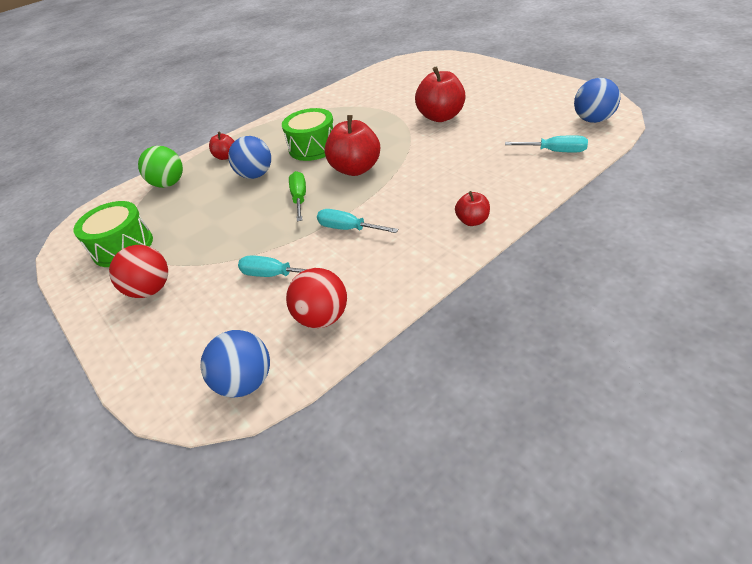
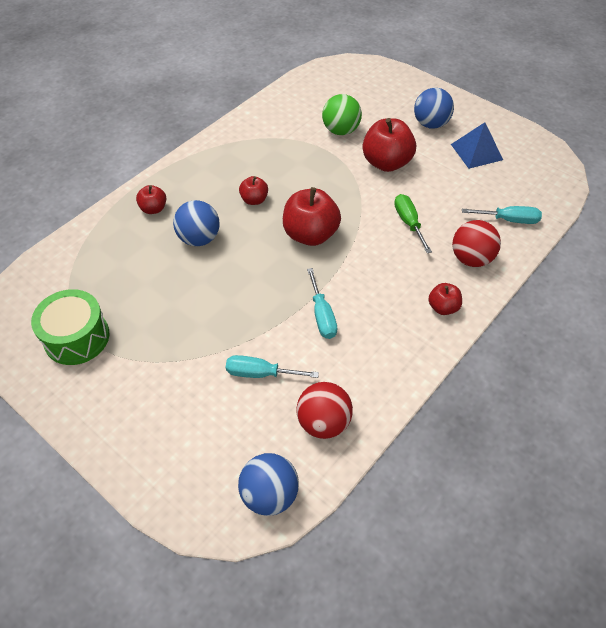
camera: 15 degrees left, 10 degrees up
red ball [109,245,168,298] -> red ball moved to [452,220,501,267]
green ball [138,146,183,188] -> green ball moved to [322,94,362,135]
green drum [282,108,334,161] -> red apple [239,176,268,205]
green screwdriver [289,171,306,221] -> green screwdriver moved to [394,194,432,253]
turquoise screwdriver [317,209,398,233] -> turquoise screwdriver turned 120 degrees counterclockwise [307,268,337,339]
blue ball [574,78,620,123] -> blue ball moved to [414,88,454,129]
none -> blue pyramid [451,122,503,169]

